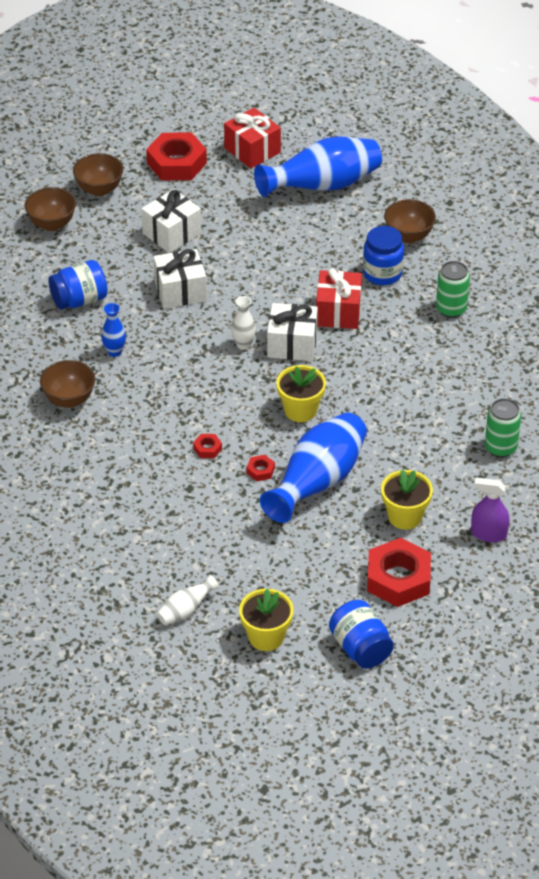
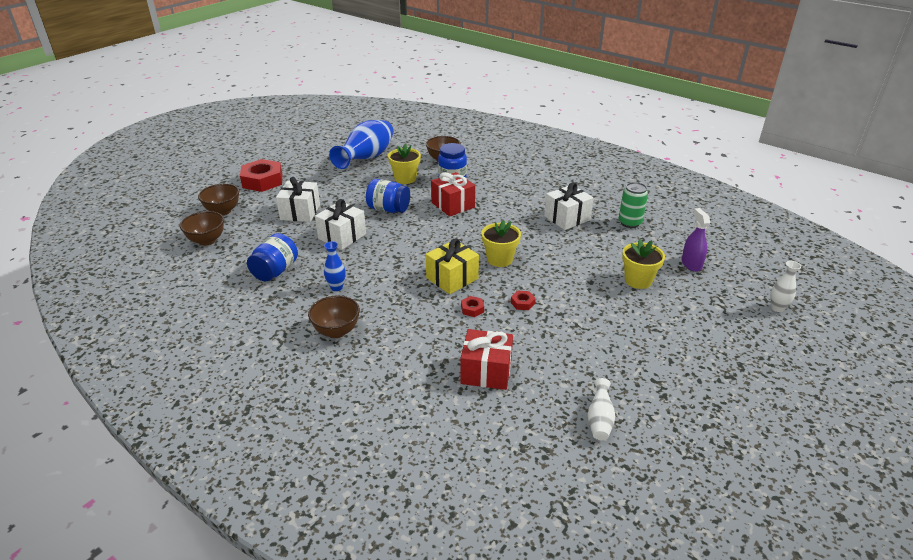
camera: 40 degrees left, 10 degrees down
red gift [224,108,281,169] -> red gift moved to [460,329,513,390]
white vase [231,296,256,350] -> white vase moved to [771,261,801,312]
yellow flower pot [239,588,293,651] -> yellow flower pot moved to [388,144,421,184]
blue vase [260,413,367,523] -> none
white gift [267,303,318,361] -> white gift moved to [544,182,594,230]
blue jar [329,600,394,669] -> blue jar moved to [366,179,410,213]
red nut [367,538,431,607] -> none
green can [436,261,470,318] -> none
purple spray bottle [471,478,509,542] -> purple spray bottle turned 105 degrees clockwise [682,208,710,272]
none -> yellow gift [426,238,479,294]

